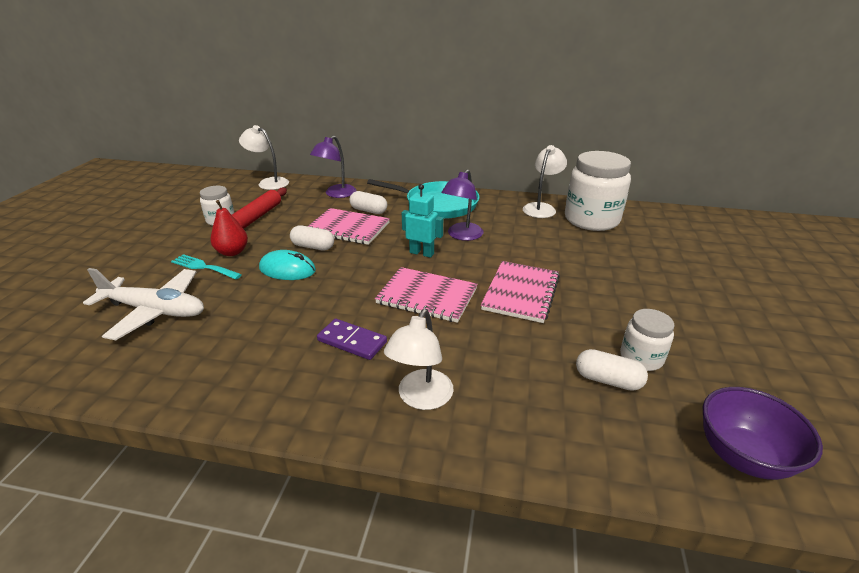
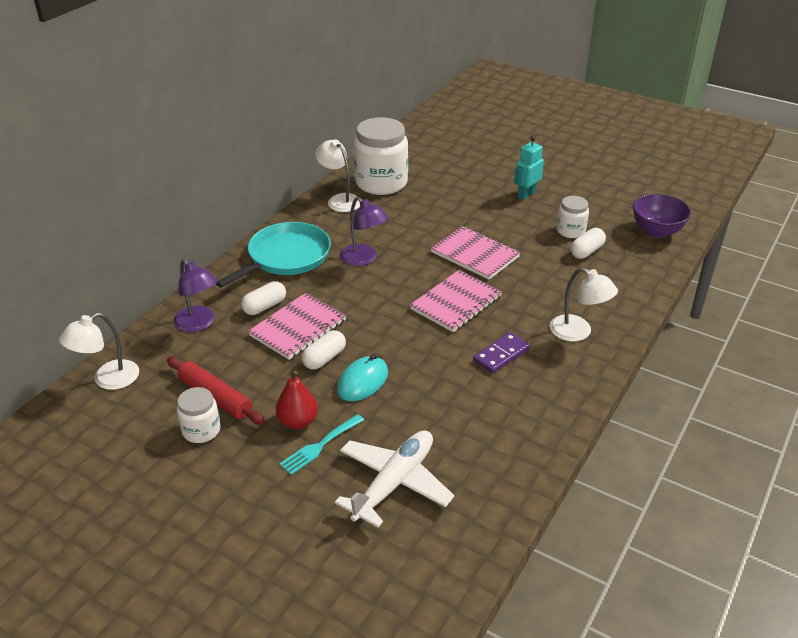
camera: 70 degrees left, 5 degrees up
turquoise robot [402,184,443,258] -> turquoise robot moved to [514,136,544,200]

